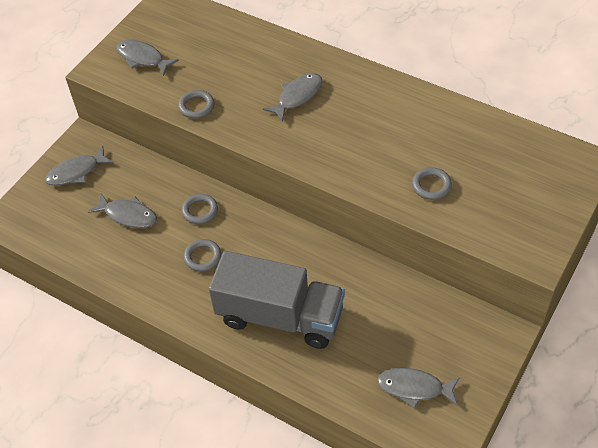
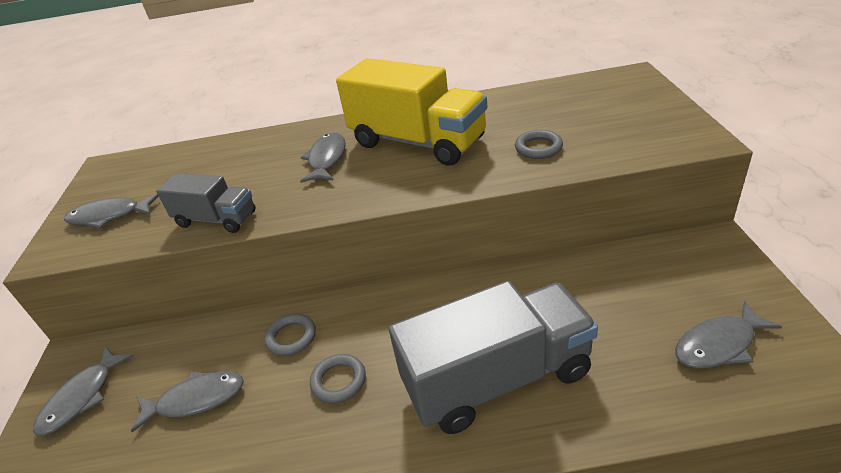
camera: 35 degrees left, 15 degrees down
grey ring [178,90,214,119] -> grey truck [156,173,255,233]
none -> yellow truck [336,58,487,166]

